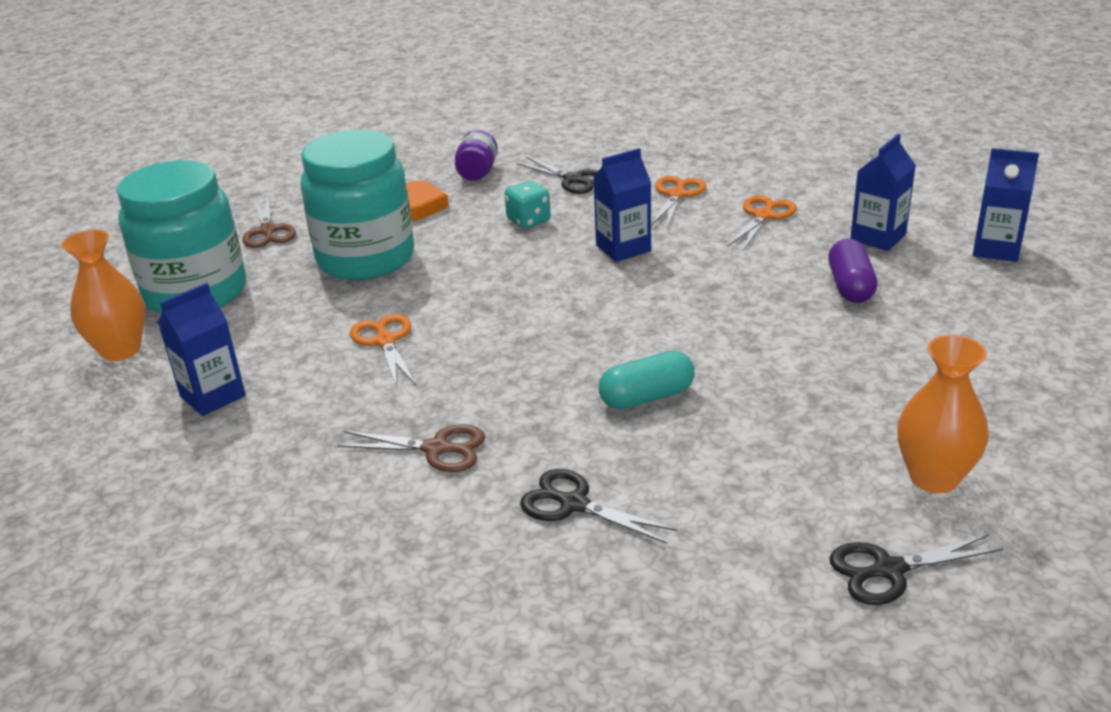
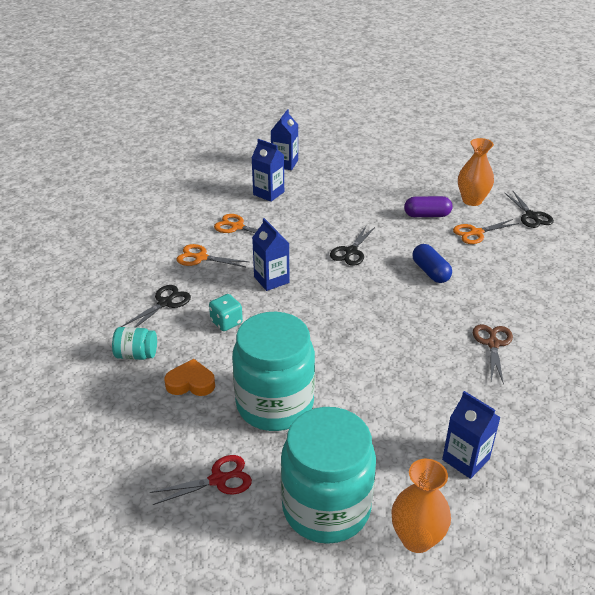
camera: 95 degrees left, 5 degrees up
brown scissors [242,196,296,248] -> red scissors [150,455,252,505]
orange scissors [350,314,416,388] -> orange scissors moved to [453,219,519,244]
purple jar [455,130,498,181] -> turquoise jar [112,327,157,360]
black scissors [520,469,677,544] -> black scissors moved to [330,226,375,266]
turquoise capsule [599,351,695,410] -> blue capsule [412,244,452,283]
purple capsule [828,239,877,303] -> purple capsule moved to [404,196,453,217]

